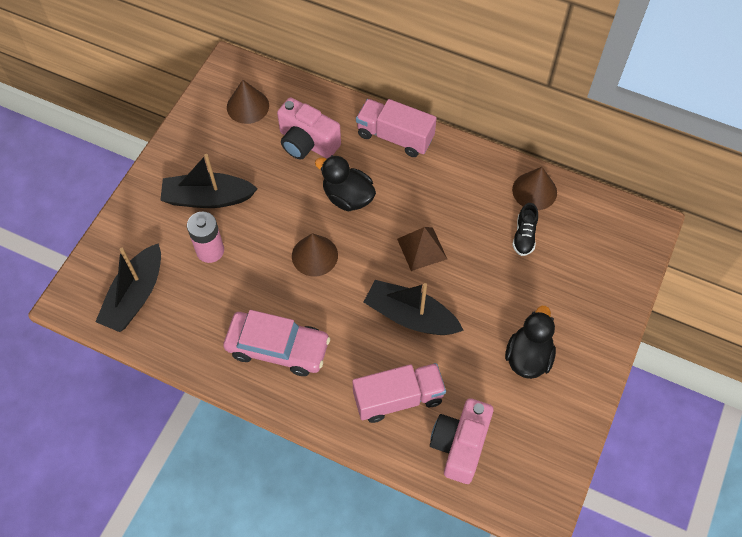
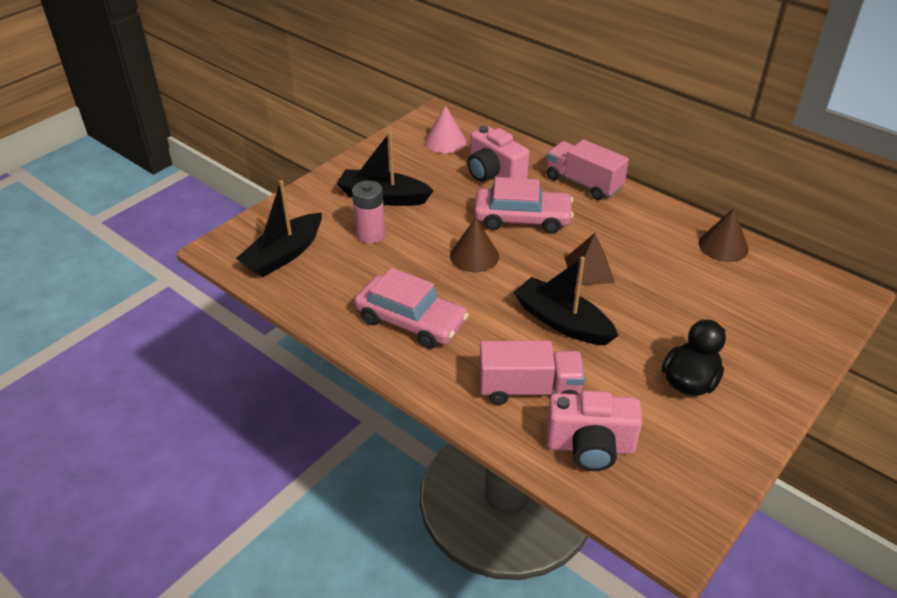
camera: 15 degrees right, 20 degrees down
brown cone [227,80,269,124] -> pink cone [425,105,466,153]
black duck [315,155,376,211] -> pink car [474,177,574,234]
pink camera [430,398,494,484] -> pink camera turned 120 degrees counterclockwise [546,391,642,471]
black shoe [512,203,538,256] -> none

